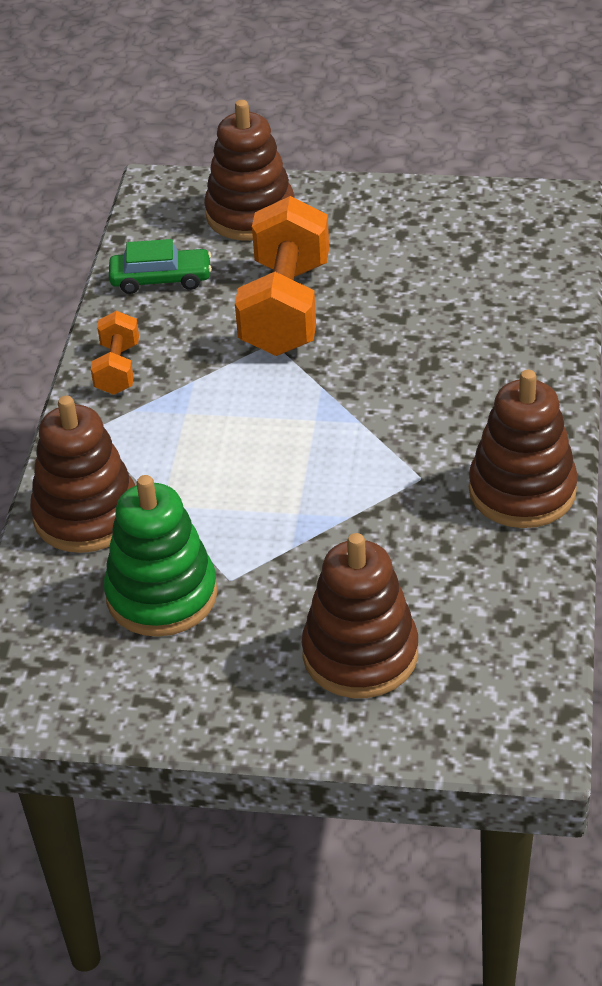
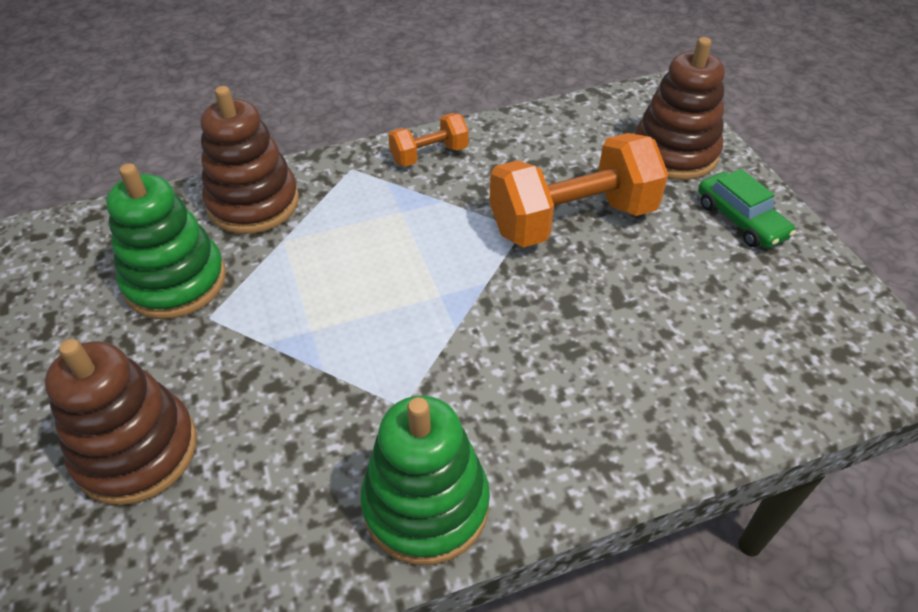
camera: 60 degrees right, 5 degrees up
green car [109,239,212,294] -> green car moved to [698,169,796,249]
brown stacking toy [469,370,578,528] -> green stacking toy [360,396,490,565]

